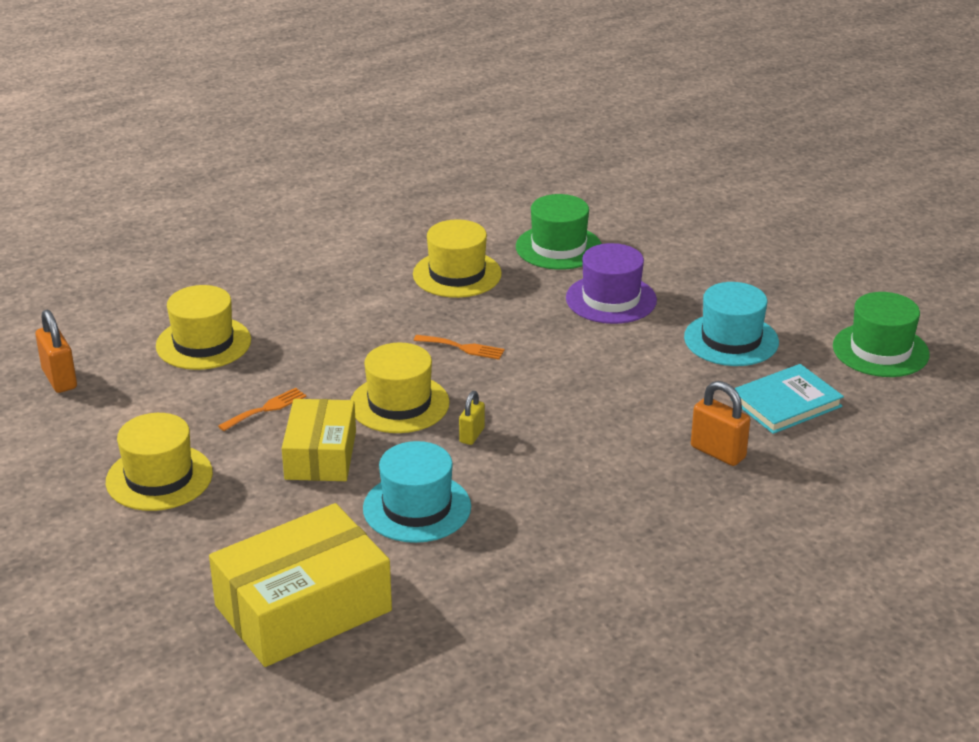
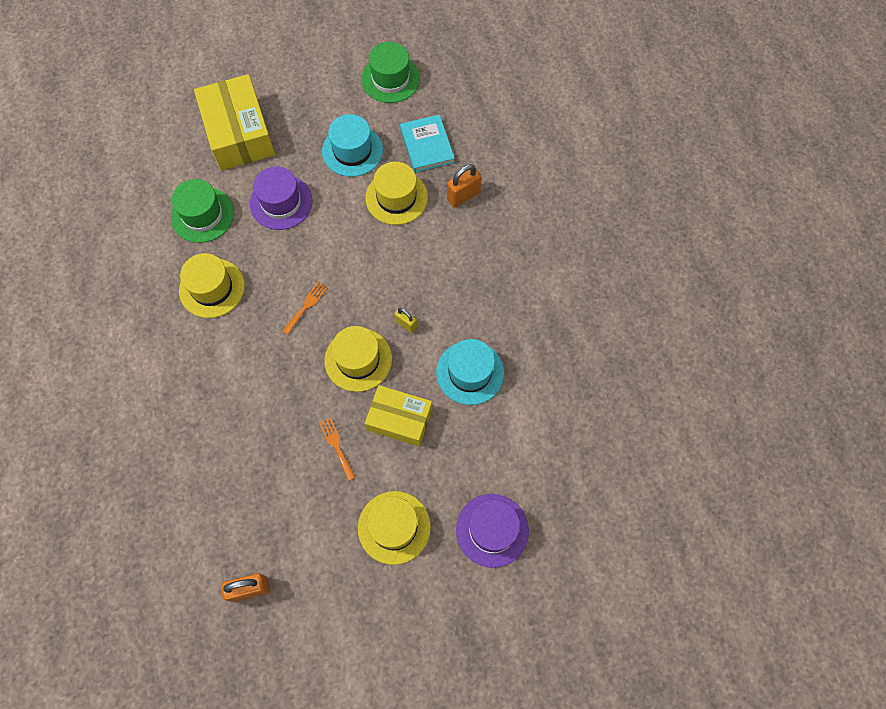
camera: 75 degrees left, 35 degrees up
yellow hat [156,285,251,370] -> yellow hat moved to [365,162,428,225]
yellow box [209,503,392,667] -> yellow box moved to [194,74,275,171]
none -> purple hat [456,494,529,568]

